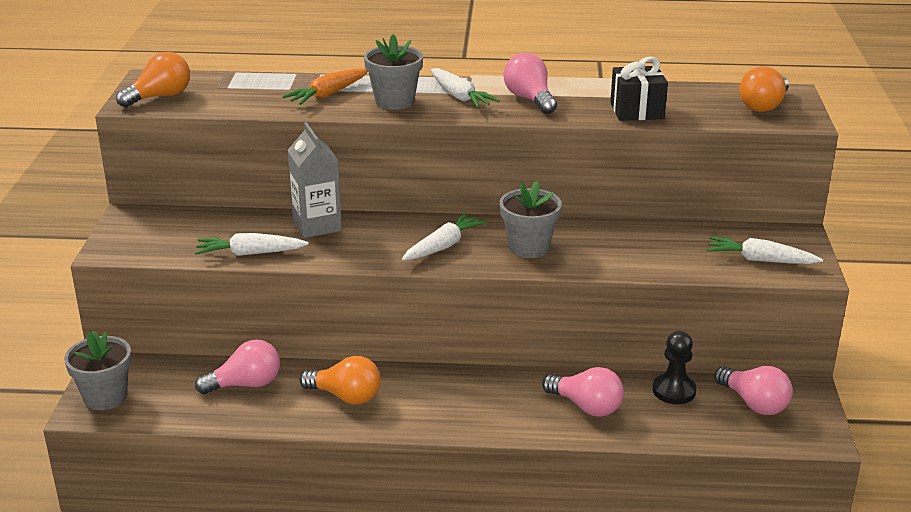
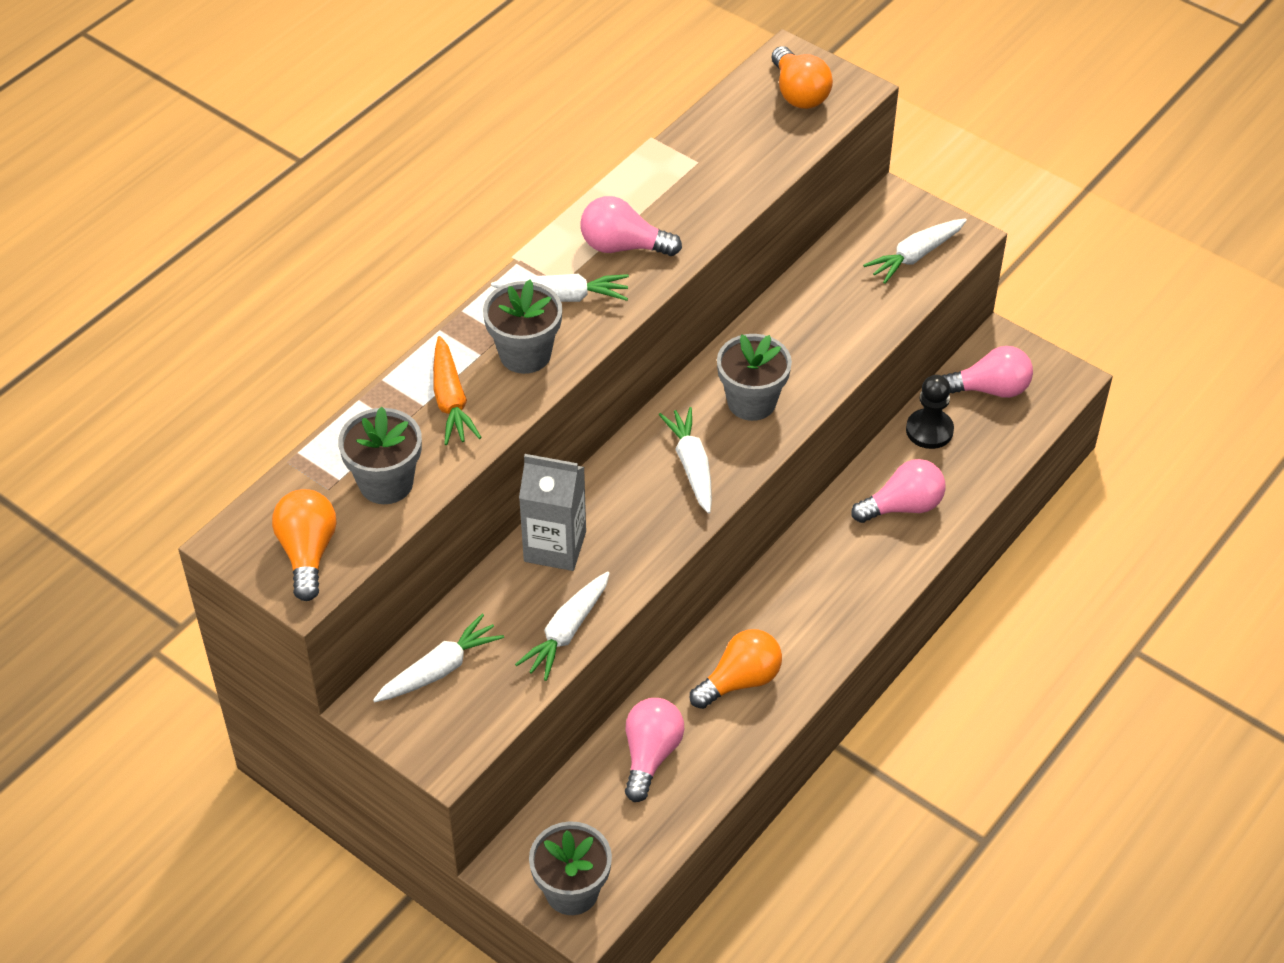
camera: 55 degrees left, 20 degrees up
black gift [610,56,668,121] -> none
none -> grey flower pot [338,407,422,504]
none -> white carrot [373,614,504,702]

